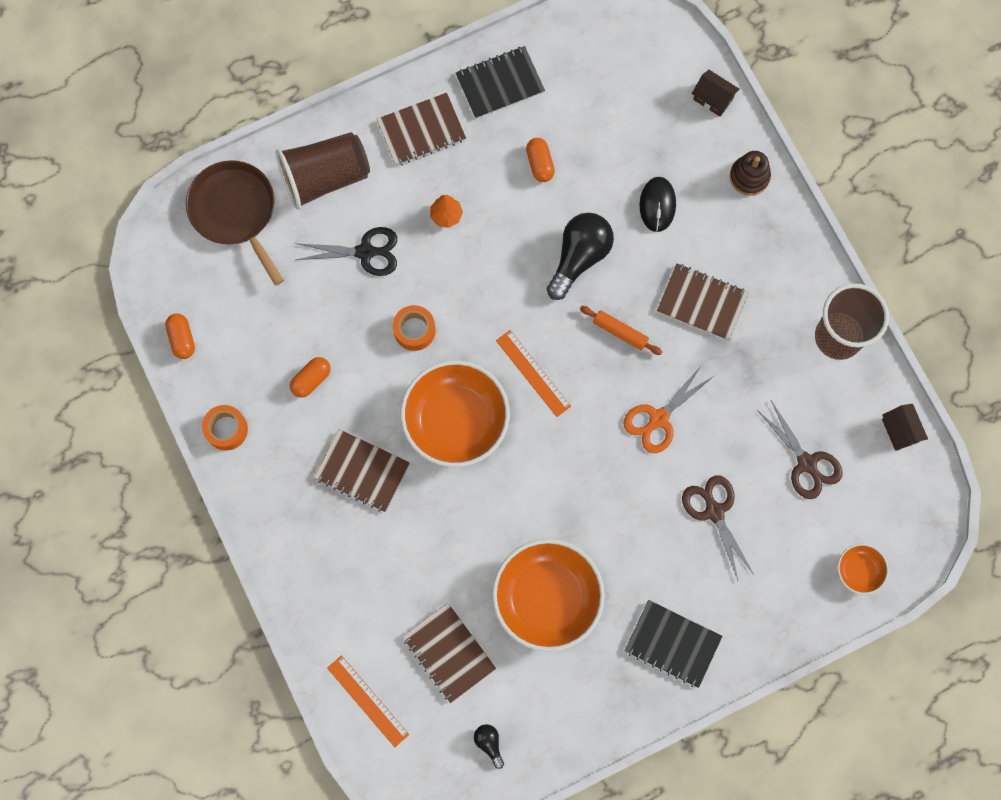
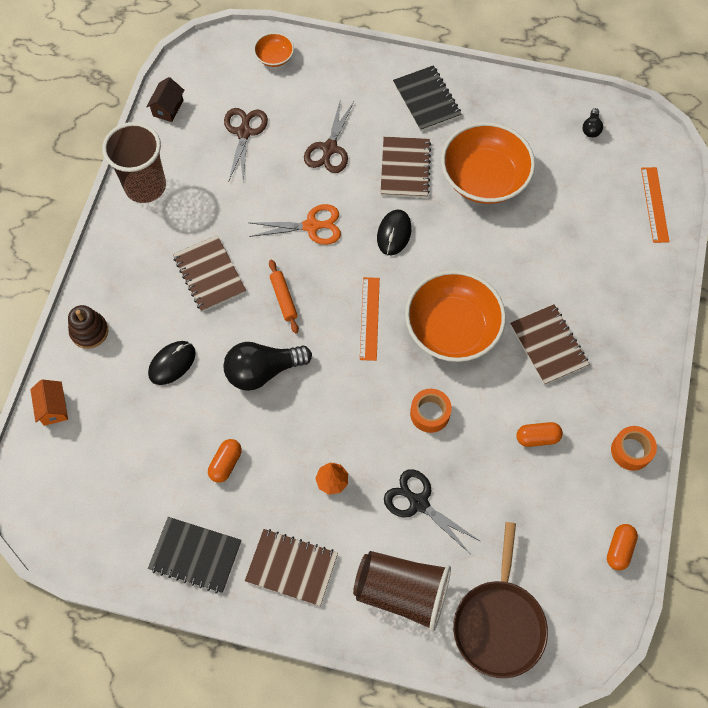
camera: 140 degrees left, 10 degrees down
brown notebook [402,603,496,703] -> brown notebook moved to [380,137,431,198]
brown house [692,70,740,117] -> orange house [30,379,68,426]
none -> black mouse [377,210,412,255]

